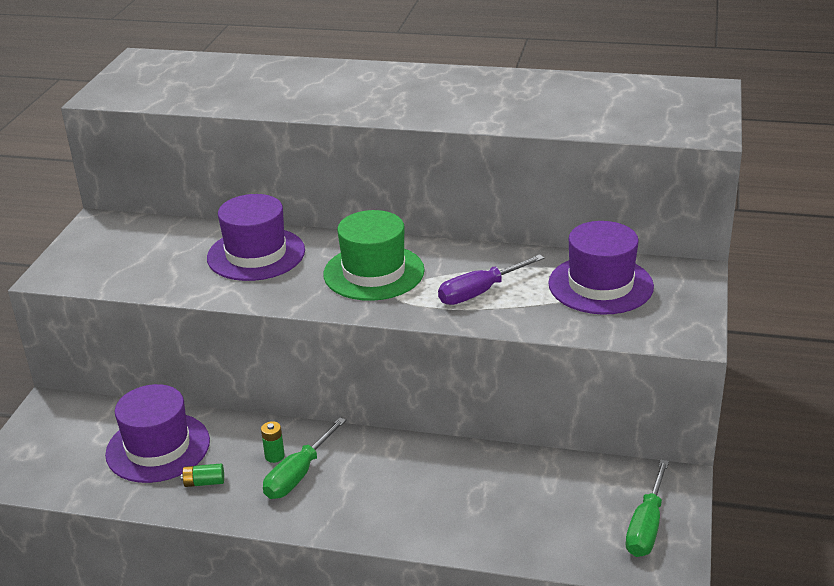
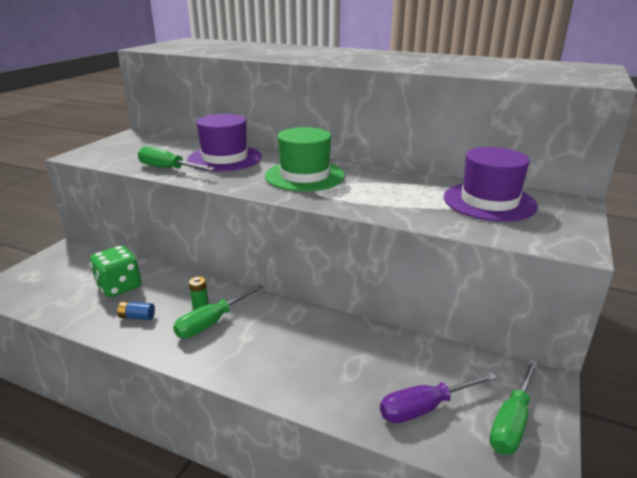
camera: 10 degrees right, 5 degrees down
purple hat [105,384,210,483] -> green dice [90,246,141,297]
green battery [181,463,224,487] -> blue battery [117,301,155,320]
purple screwdriver [438,254,544,305] -> purple screwdriver moved to [380,373,497,423]
none -> green screwdriver [137,146,215,171]

